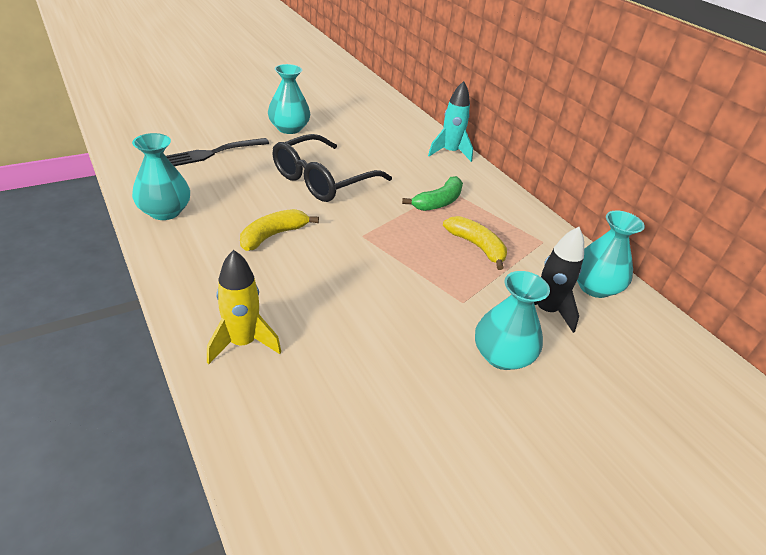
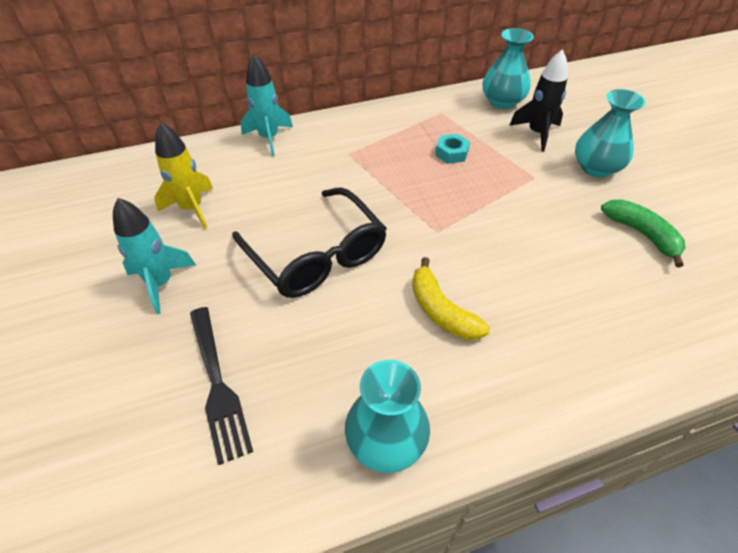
camera: 75 degrees left, 10 degrees up
yellow rocket [207,250,281,364] -> yellow rocket moved to [154,122,213,229]
turquoise vase [268,64,310,134] -> turquoise rocket [113,198,196,314]
green banana [402,176,463,211] -> green banana moved to [601,199,685,268]
yellow banana [443,216,507,270] -> turquoise nut [435,134,470,164]

